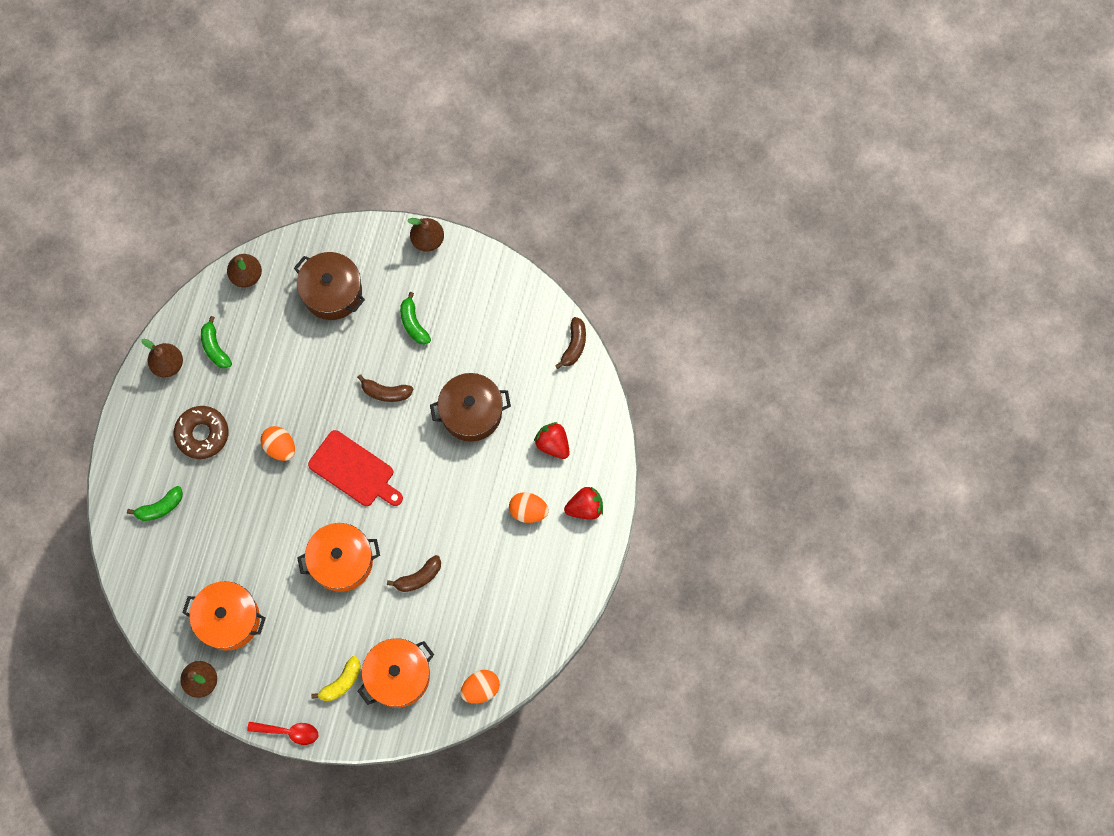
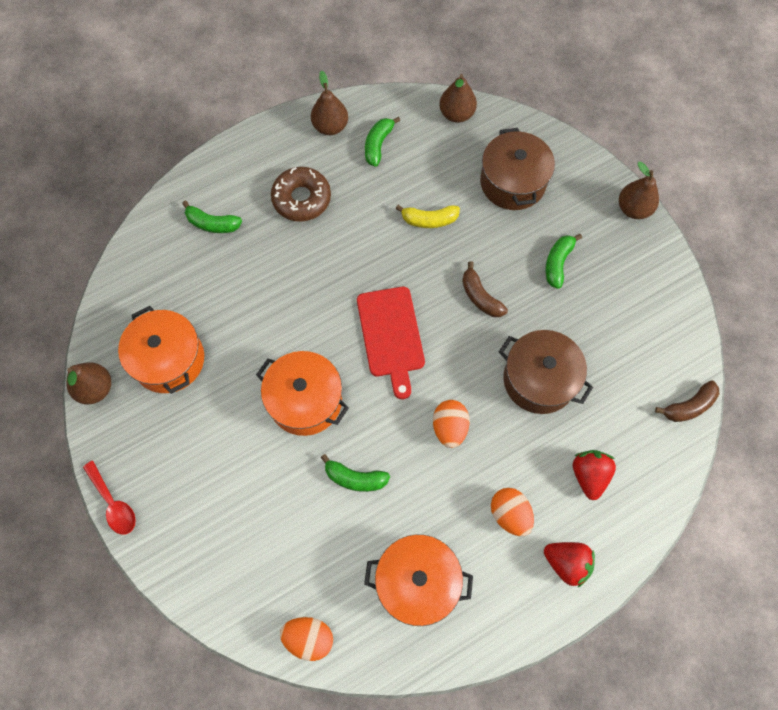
camera: 45 degrees right, 5 degrees down
orange egg [261,426,295,461] -> orange egg moved to [433,400,470,448]
yellow banana [311,656,361,701] -> yellow banana moved to [396,205,460,228]
orange pot [358,638,434,708] -> orange pot moved to [364,535,473,626]
brown banana [387,555,441,592] -> green banana [320,454,390,492]

